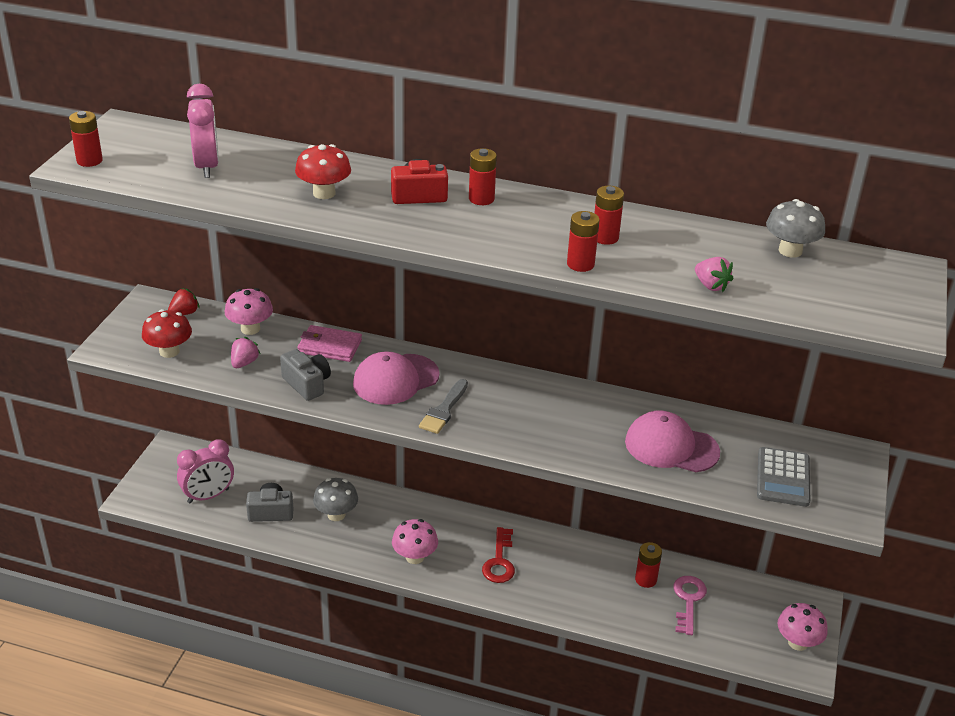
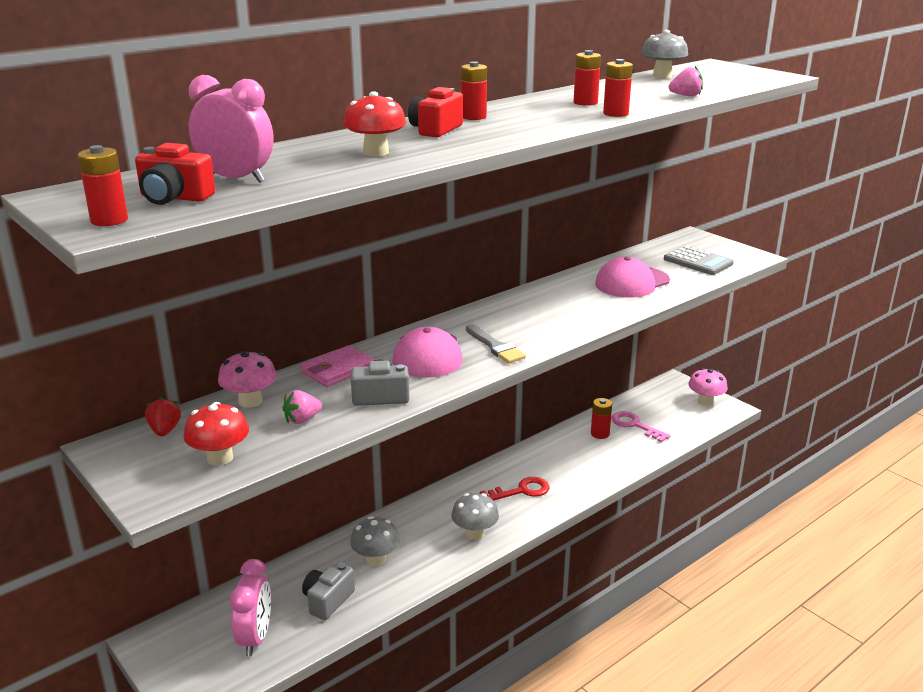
camera: 55 degrees left, 10 degrees down
pink strawberry [231,337,260,368] -> pink strawberry turned 90 degrees counterclockwise [282,390,322,424]
pink mushroom [392,519,438,564] -> grey mushroom [451,493,499,540]
red key [482,527,515,583] -> red key turned 60 degrees counterclockwise [480,477,550,501]
none -> red camera [135,143,215,205]

